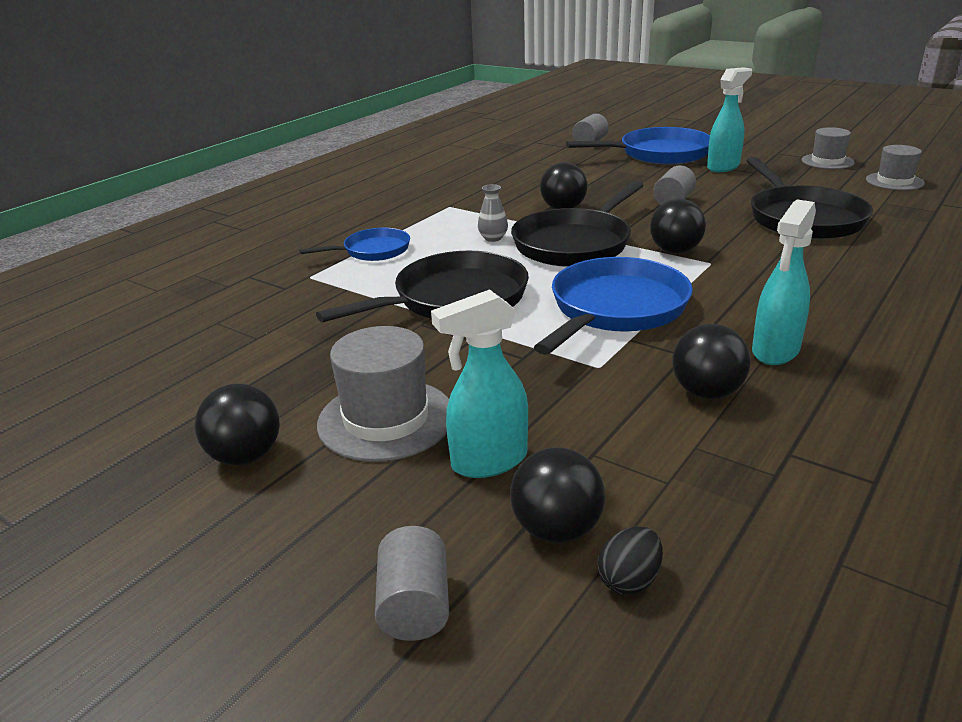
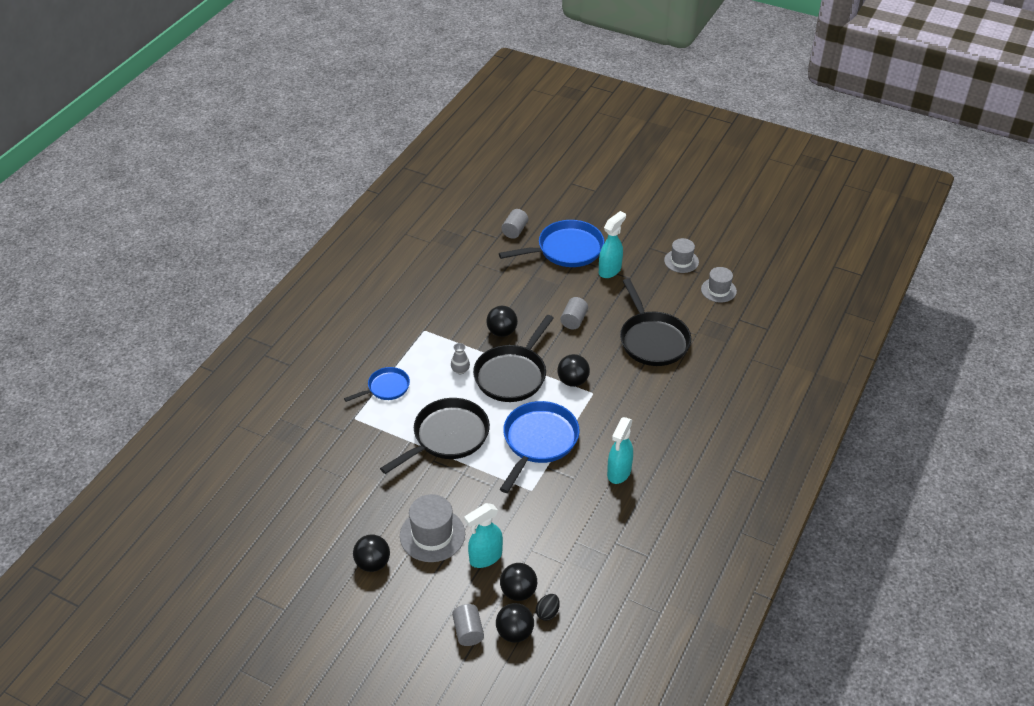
camera: 10 degrees left, 15 degrees up
black ball [672,324,751,399] -> black ball moved to [496,603,534,643]

